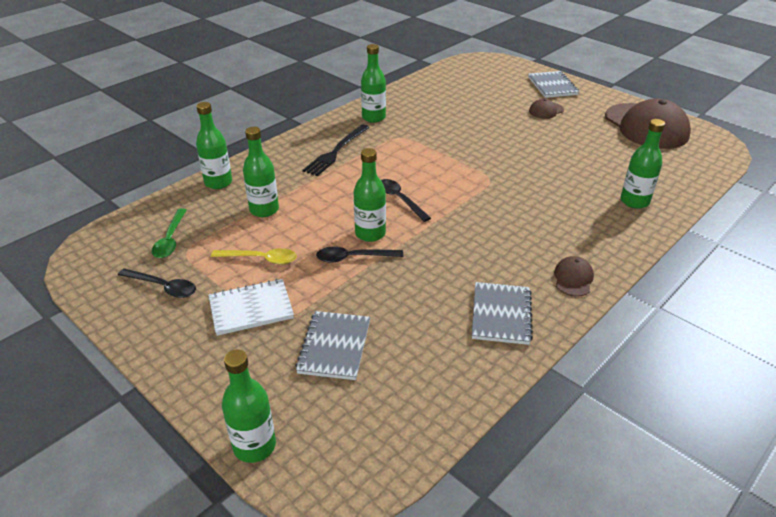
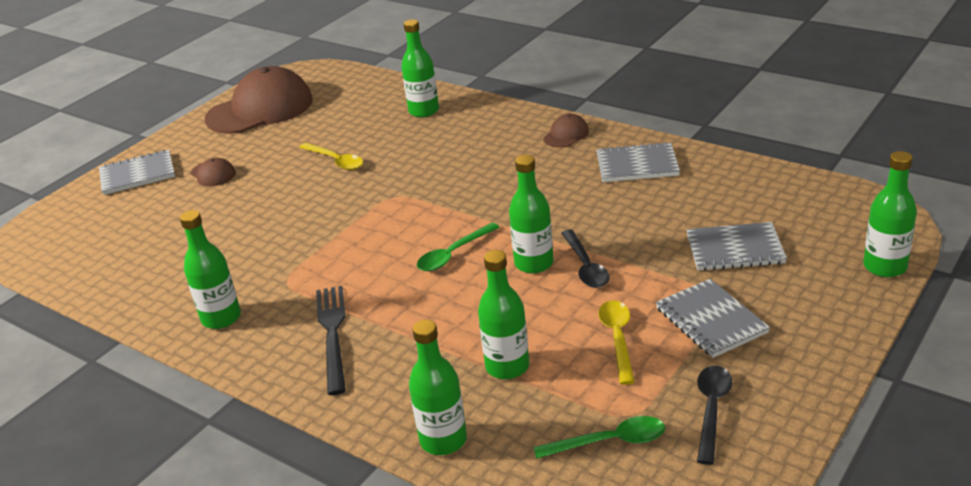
camera: 95 degrees left, 5 degrees down
white notebook [209,279,294,336] -> grey notebook [656,279,770,358]
black fork [303,124,370,176] -> black fork turned 120 degrees counterclockwise [316,286,346,395]
black spoon [381,179,431,222] -> green spoon [417,223,500,271]
brown cap [554,256,594,297] -> brown cap turned 120 degrees clockwise [543,114,589,148]
none -> yellow spoon [299,143,363,170]

